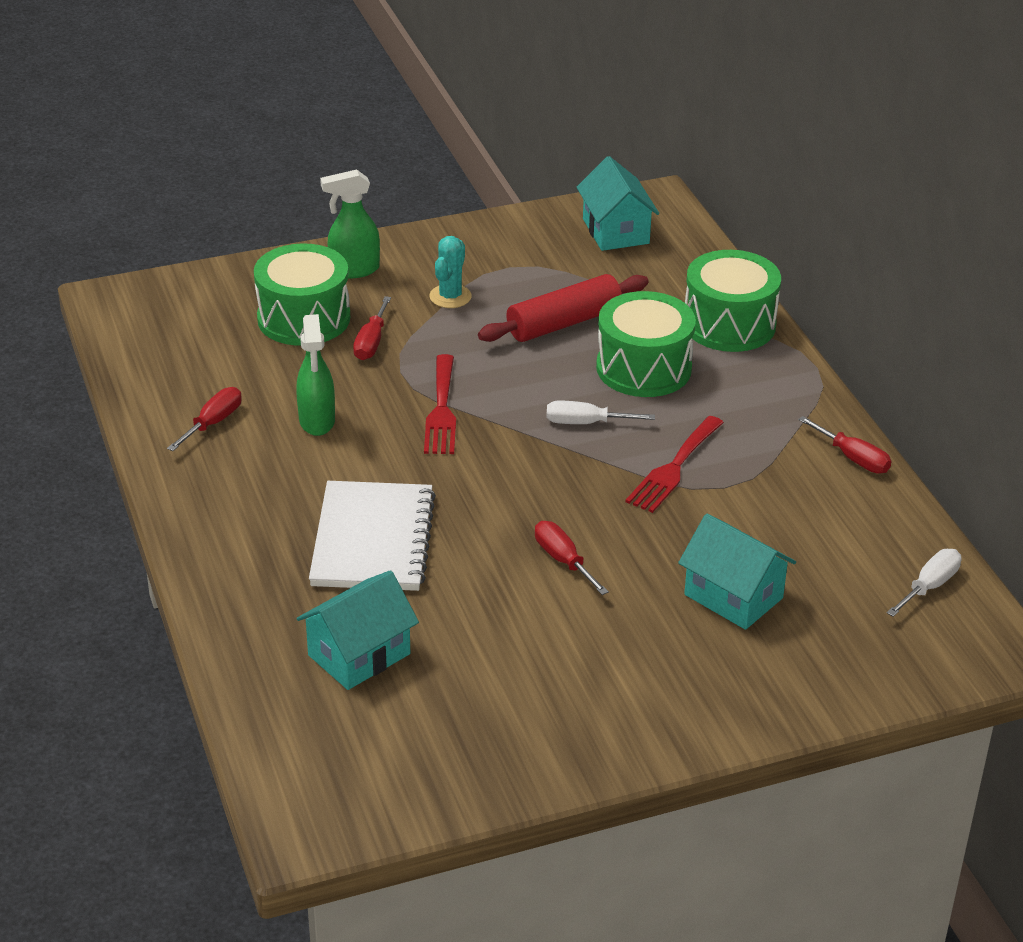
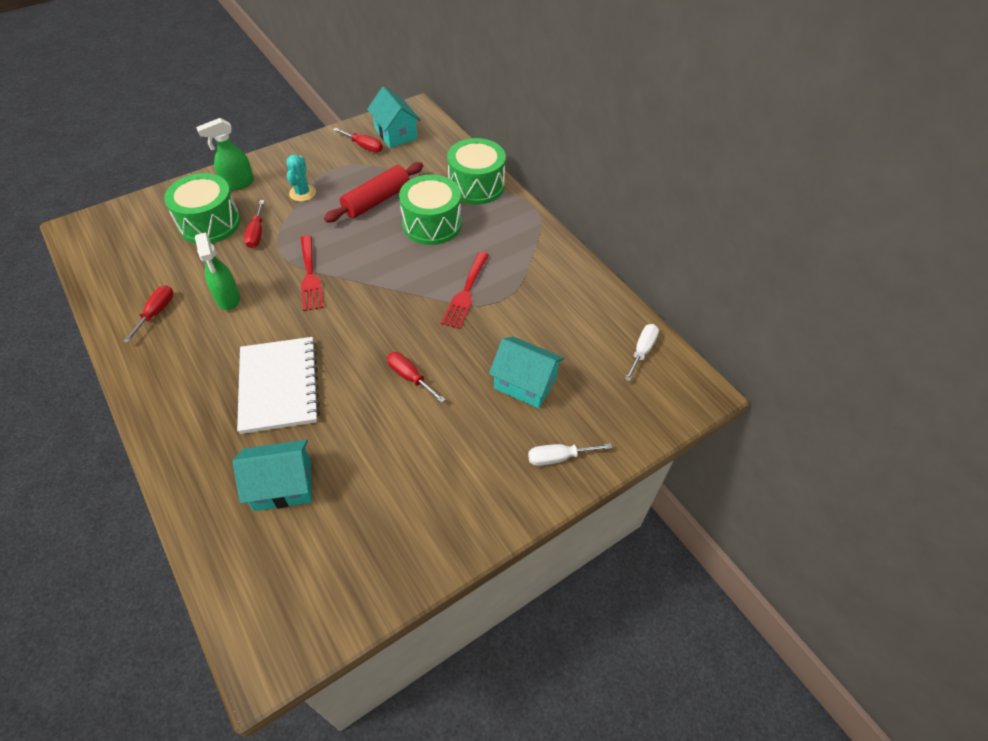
camera: 15 degrees left, 15 degrees up
turquoise house [297,570,419,690] -> turquoise house turned 45 degrees clockwise [233,440,312,511]
white screwdriver [546,401,655,424] -> white screwdriver moved to [528,443,612,466]
red screwdriver [798,416,891,473] -> red screwdriver moved to [333,128,383,152]

